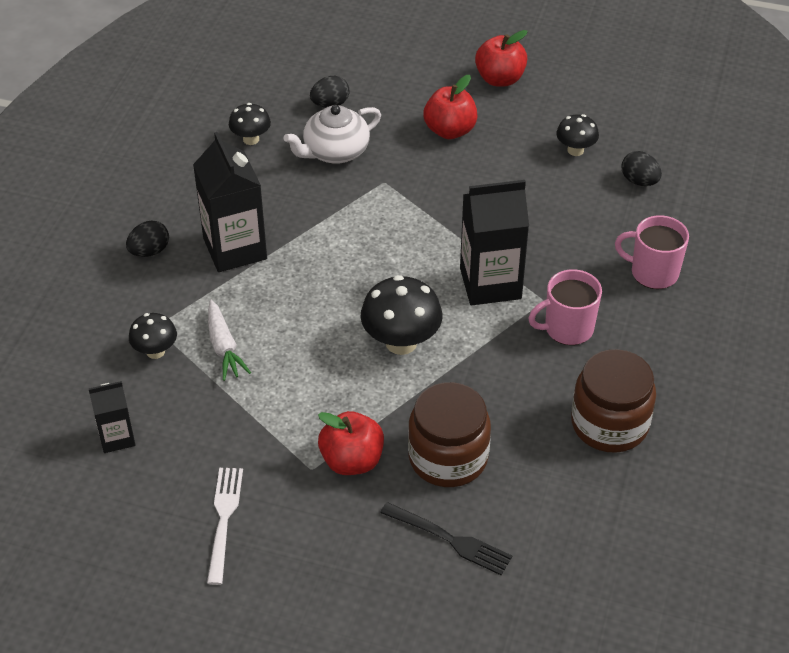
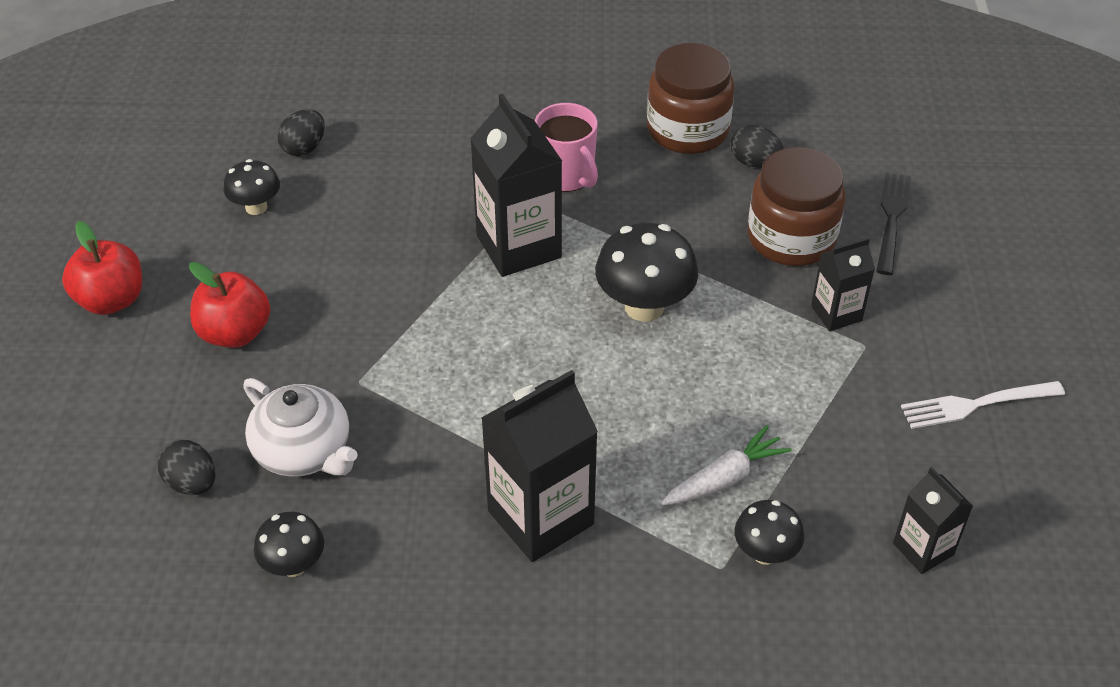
camera: 105 degrees left, 0 degrees up
black egg [126,220,169,257] -> black egg moved to [731,125,783,168]
red apple [318,411,384,475] -> black carton [811,238,875,331]
pink mug [615,215,689,289] -> none

